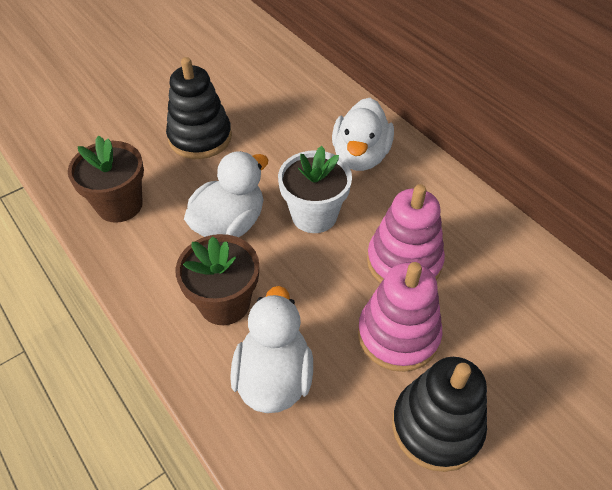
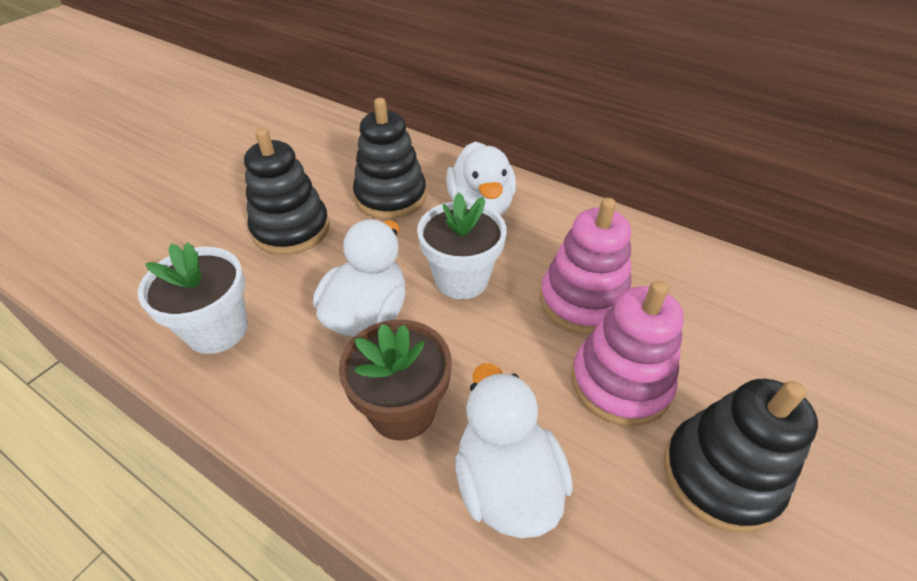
camera: 20 degrees left, 5 degrees down
brown flower pot [68,135,144,223] -> white flower pot [138,242,248,354]
none -> black stacking toy [353,98,426,219]

